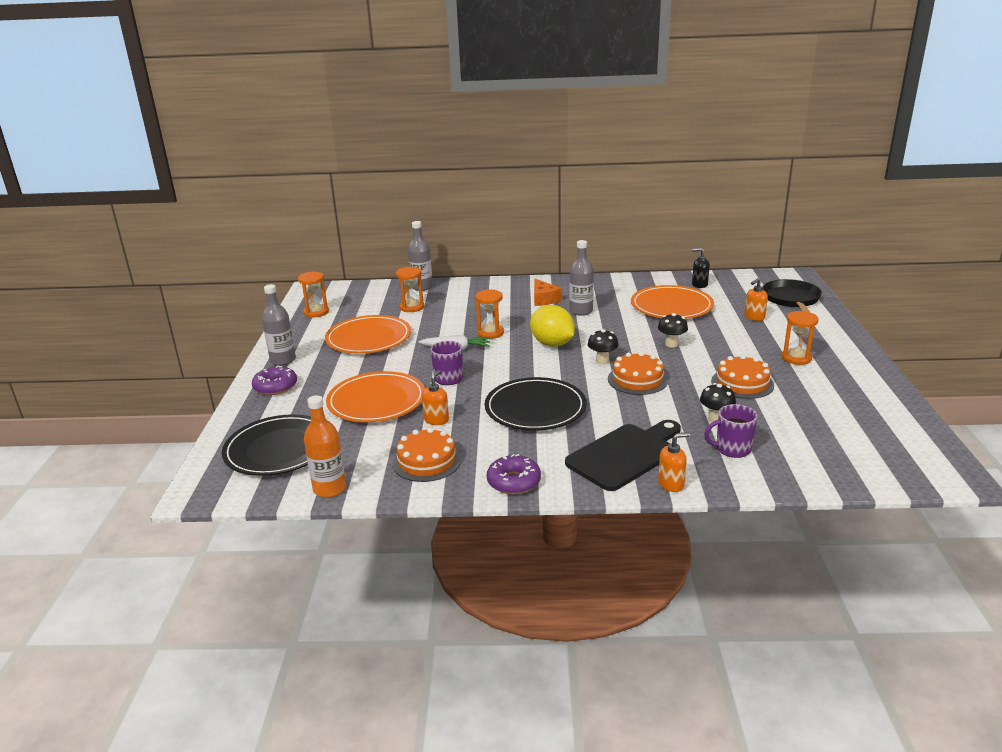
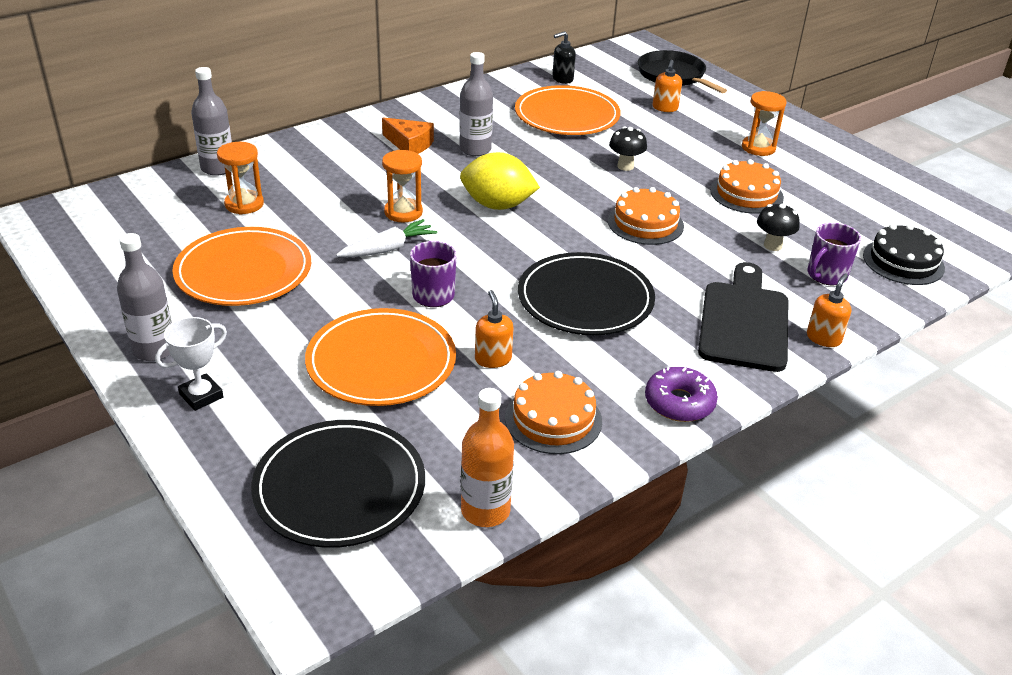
camera: 40 degrees left, 10 degrees up
purple donut [252,366,297,395] -> white trophy [155,317,227,411]
orange hourglass [298,272,329,317] -> none
black mushroom [588,329,618,365] -> none
none -> black cake [863,224,945,285]

